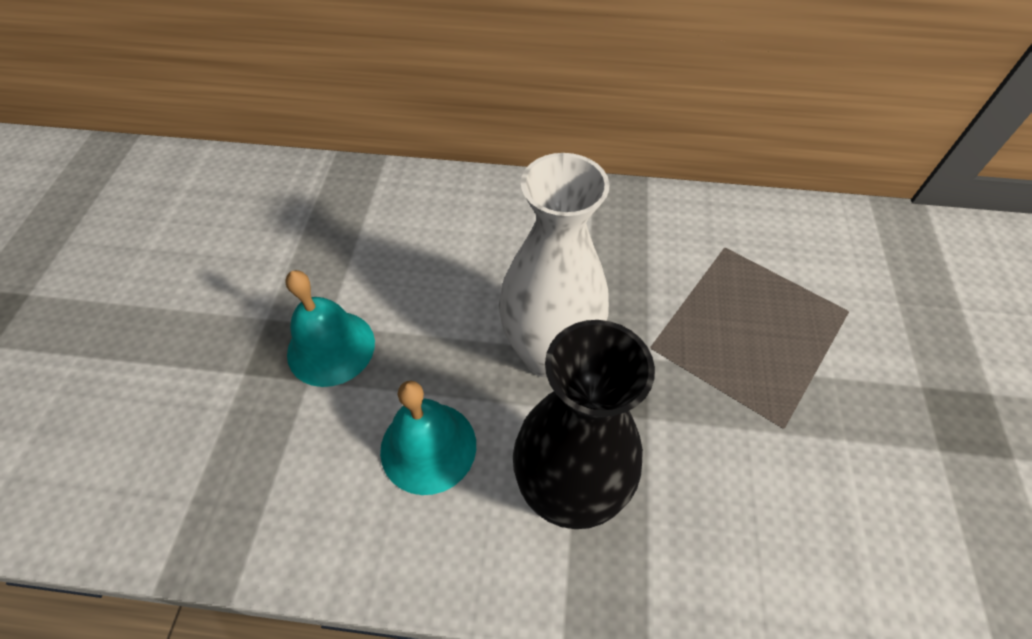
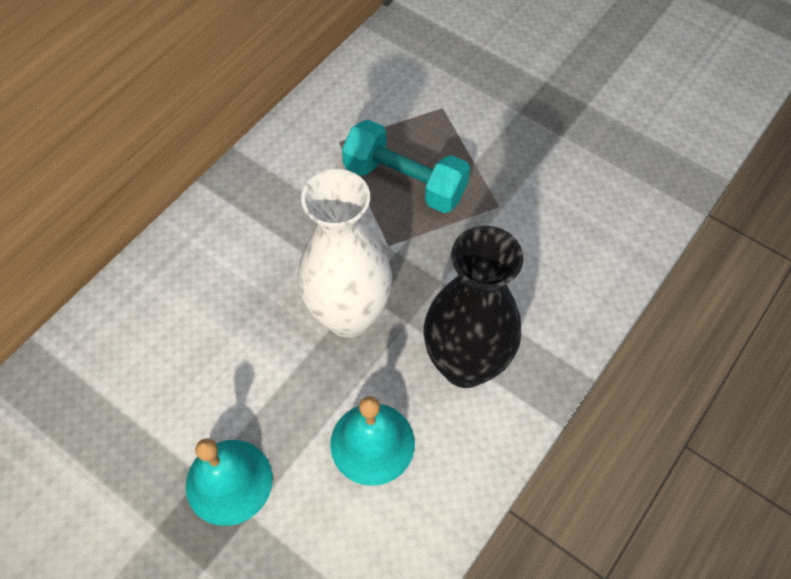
camera: 60 degrees left, 5 degrees up
none -> turquoise dumbbell [342,120,470,213]

